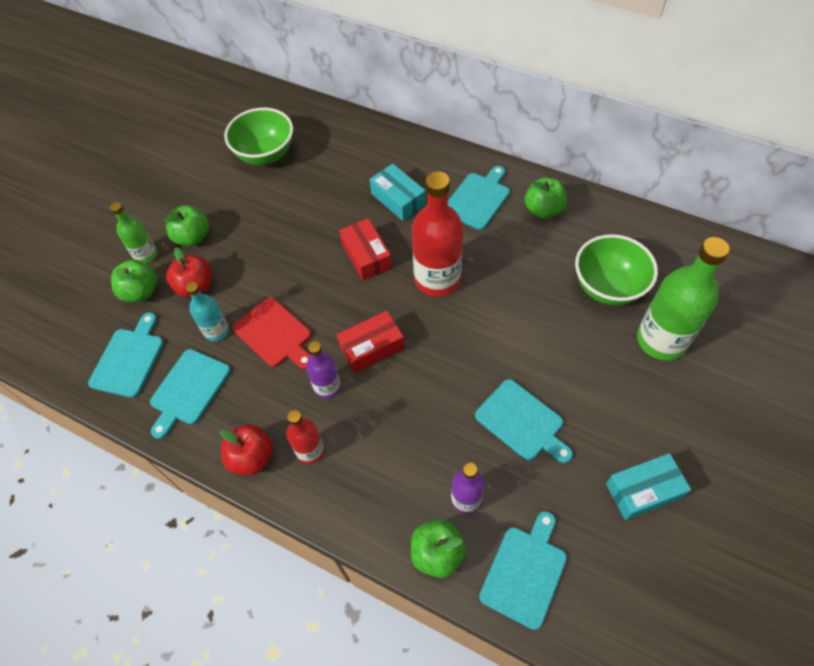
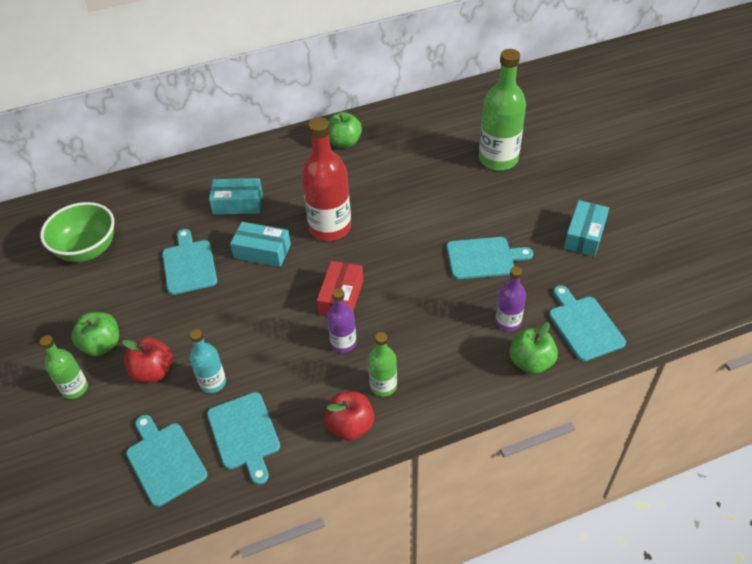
camera: 50 degrees left, 10 degrees down
green apple [111,260,157,302] -> none
red cutting board [233,297,311,370] -> none
red bottle [287,410,324,464] -> green bottle [368,332,397,397]
red box [339,218,392,281] -> turquoise box [230,222,291,267]
turquoise cutting board [448,166,510,230] -> turquoise cutting board moved to [162,229,217,295]
green bowl [575,234,658,305] -> none

